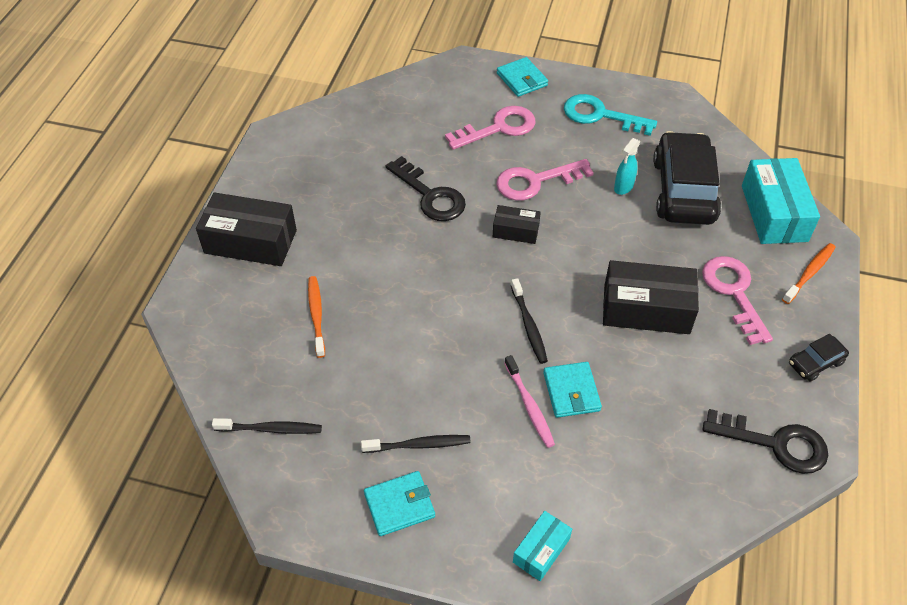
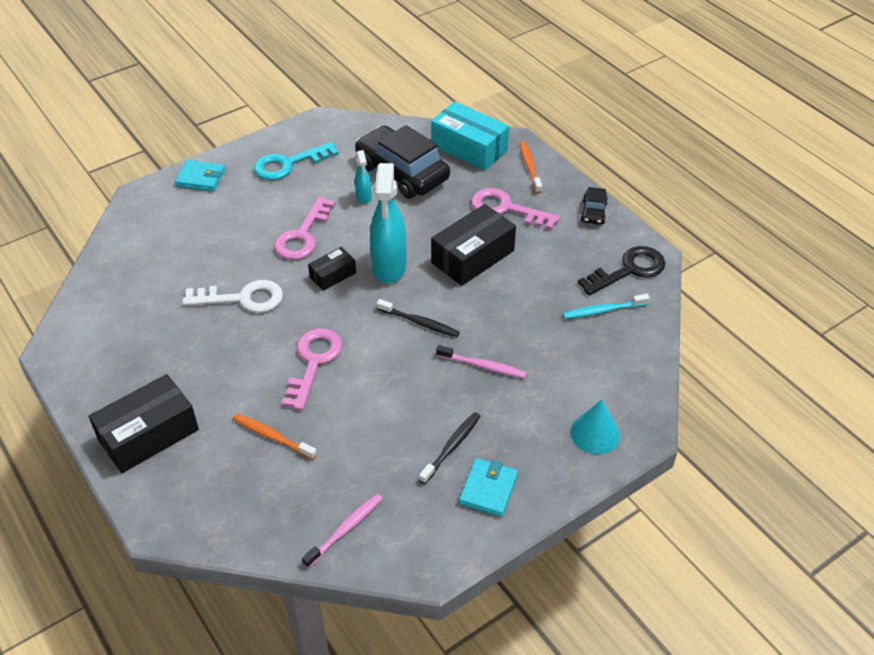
camera: 50 degrees left, 5 degrees down
black toothbrush [212,418,322,434] -> pink toothbrush [302,493,383,568]
black key [386,156,466,221] -> white key [182,280,283,313]
pink key [445,106,536,150] -> pink key moved to [282,328,343,411]
turquoise box [513,511,572,581] -> turquoise cone [571,399,620,454]
turquoise wallet [543,362,602,418] -> none
none -> turquoise spray bottle [370,163,407,283]
none -> turquoise toothbrush [563,294,650,319]

